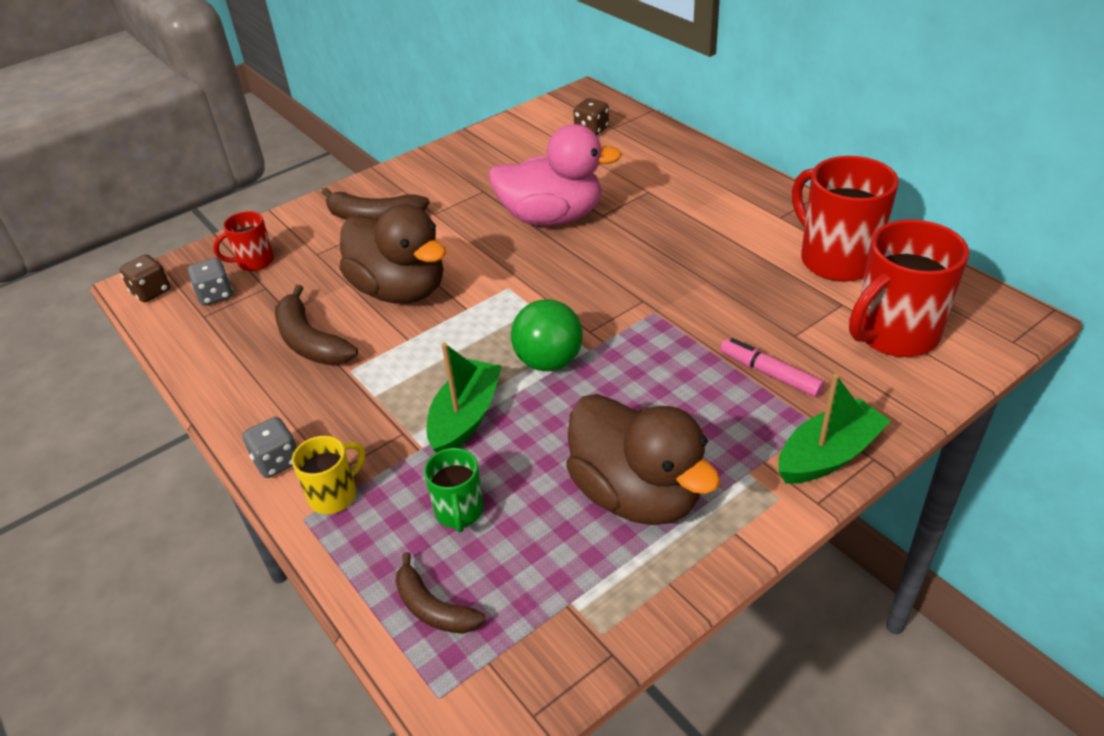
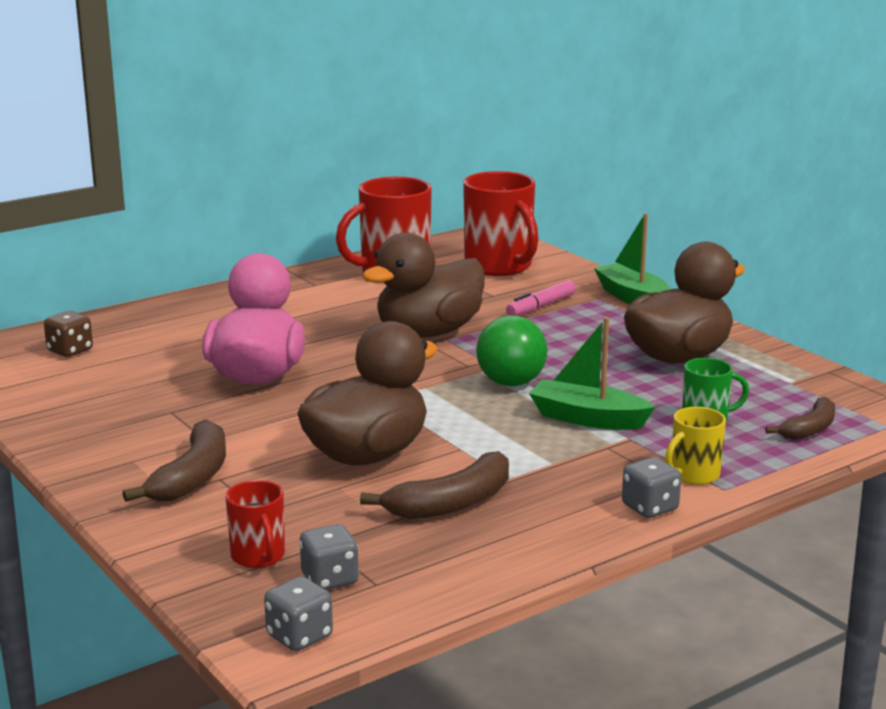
camera: 90 degrees left, 20 degrees down
brown dice [119,254,170,302] -> grey dice [264,576,333,651]
yellow mug [292,436,365,514] -> yellow mug turned 90 degrees counterclockwise [665,407,726,485]
none -> brown duck [362,233,484,337]

